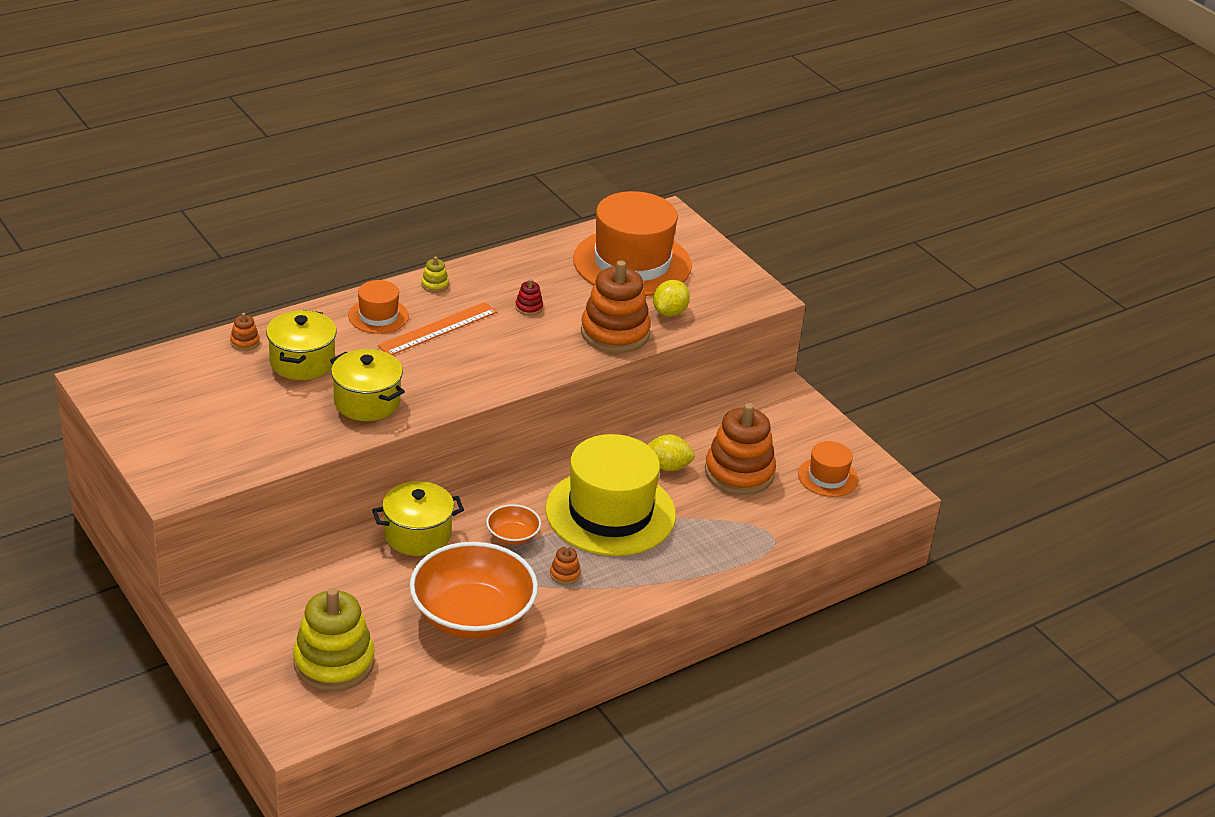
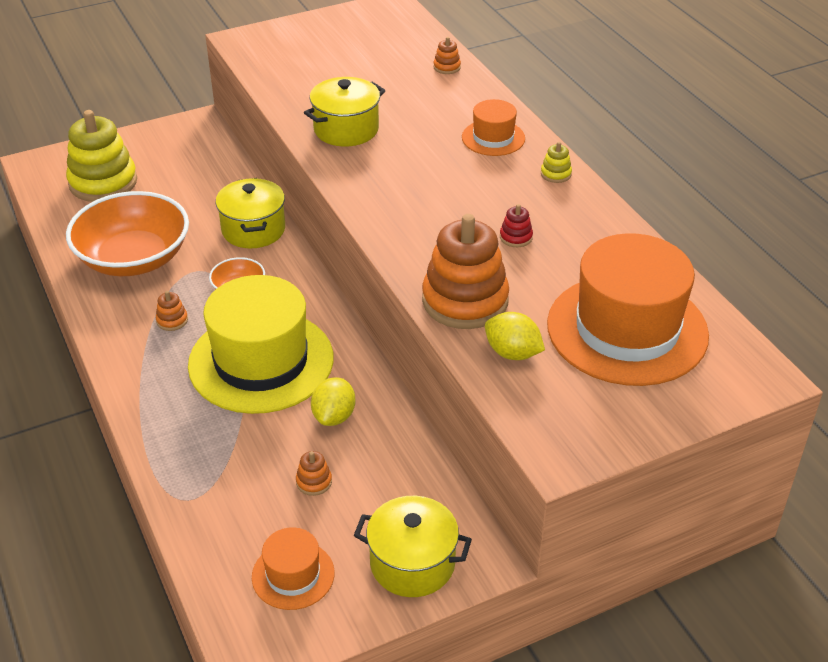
camera: 100 degrees right, 5 degrees up
yellow pot [266,310,337,380] -> yellow pot moved to [354,496,472,597]
orange ruler [378,302,497,355] -> none
orange stacking toy [705,403,776,495] -> orange stacking toy [296,451,332,496], size x0.40

